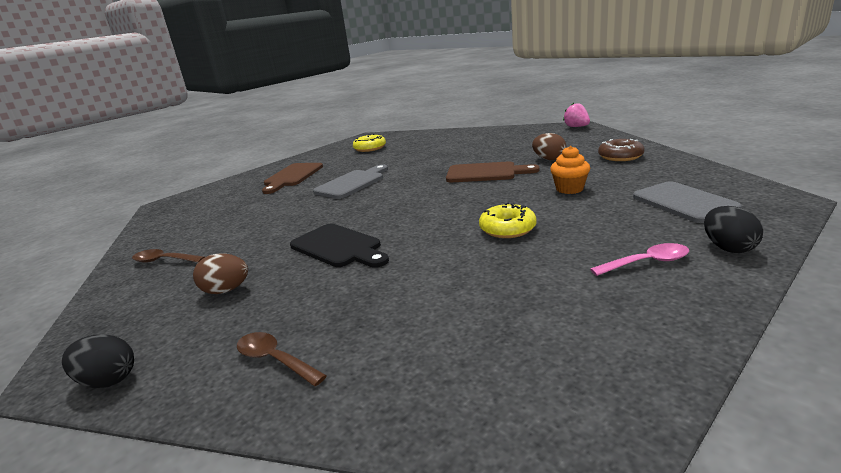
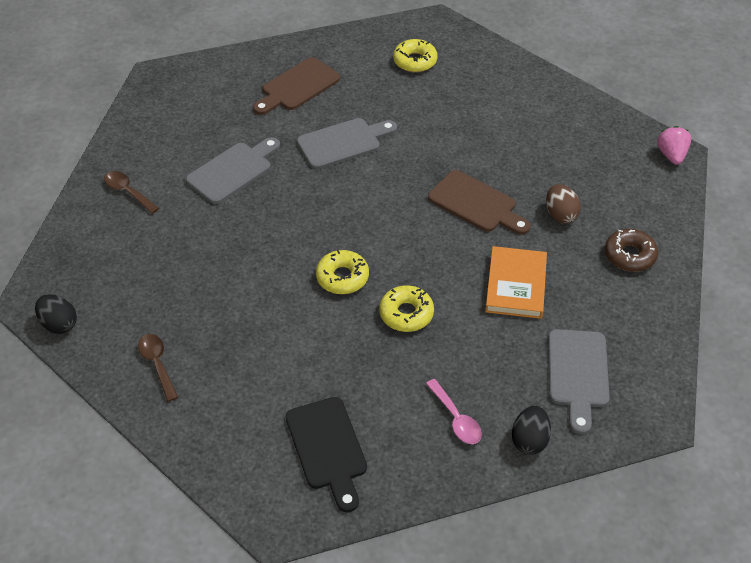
camera: 25 degrees right, 25 degrees up
brown egg [193,254,248,294] -> none
black cutting board [290,224,389,268] -> black cutting board moved to [286,397,367,513]
orange cupcake [550,146,590,194] -> orange book [485,246,547,319]
pink spoon [590,243,689,276] -> pink spoon turned 45 degrees clockwise [426,379,482,444]
none -> grey cutting board [186,137,280,204]
none -> yellow donut [316,250,369,294]

